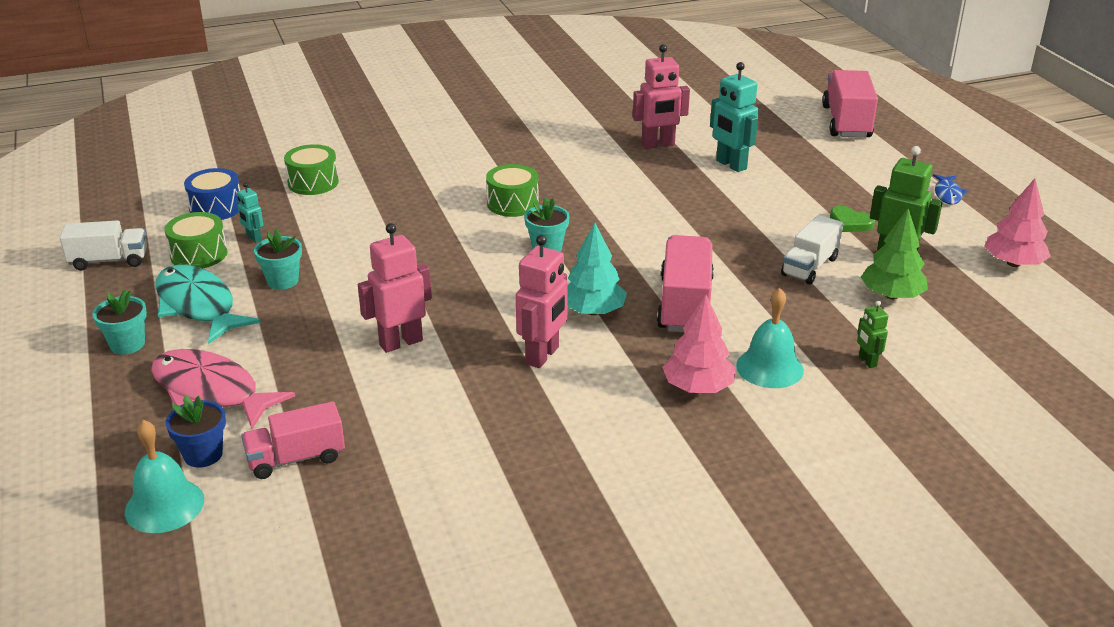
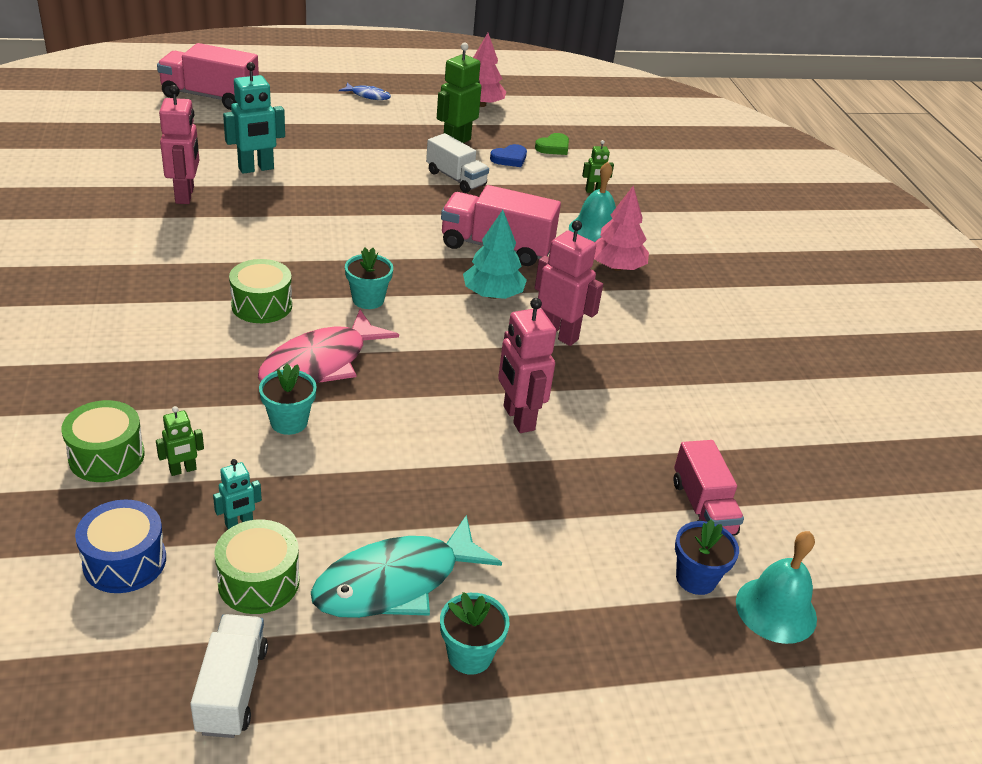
camera: 85 degrees left, 5 degrees up
pink fish [151,349,295,429] -> pink fish moved to [258,310,399,383]
turquoise flower pot [254,229,302,290] -> turquoise flower pot moved to [259,363,317,435]
green heart [830,206,875,232] -> green heart moved to [535,133,569,155]
green tree [861,208,928,300] -> blue heart [490,144,527,167]
none -> green robot [156,406,204,476]

